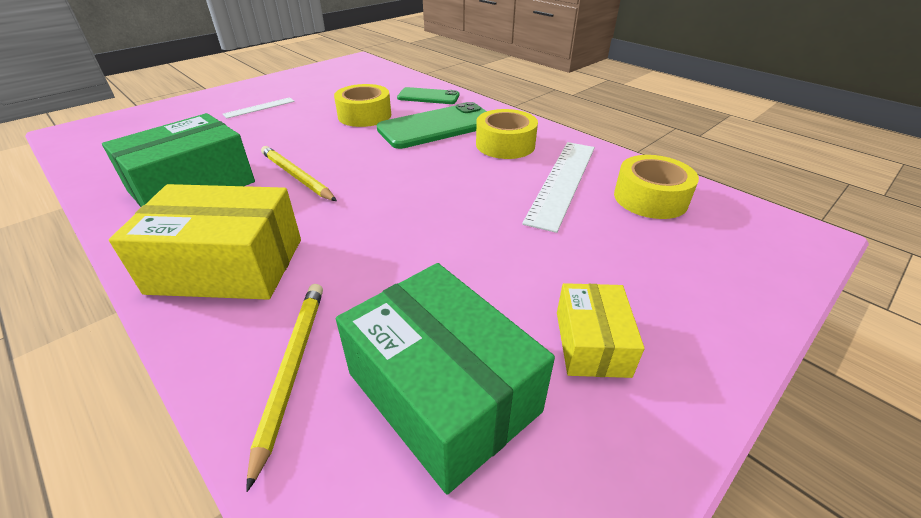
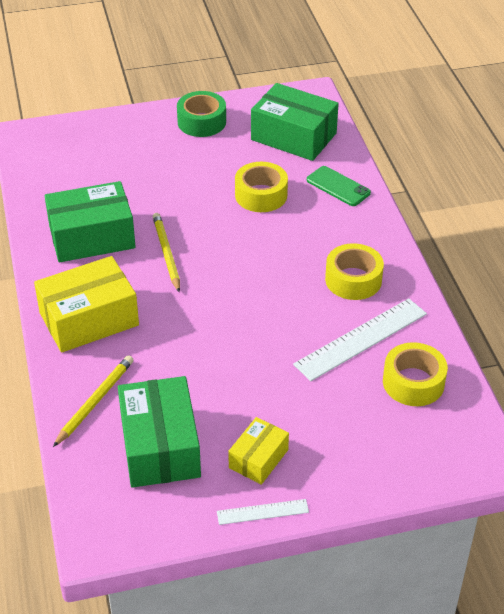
camera: 30 degrees right, 5 degrees up
yellow box [109,184,301,300] -> yellow box turned 60 degrees counterclockwise [34,256,139,353]
white ruler [223,97,295,118] -> white ruler moved to [217,499,309,525]
green phone [377,102,487,149] -> none
none -> green tape [177,91,226,137]
none -> green box [251,83,339,161]

